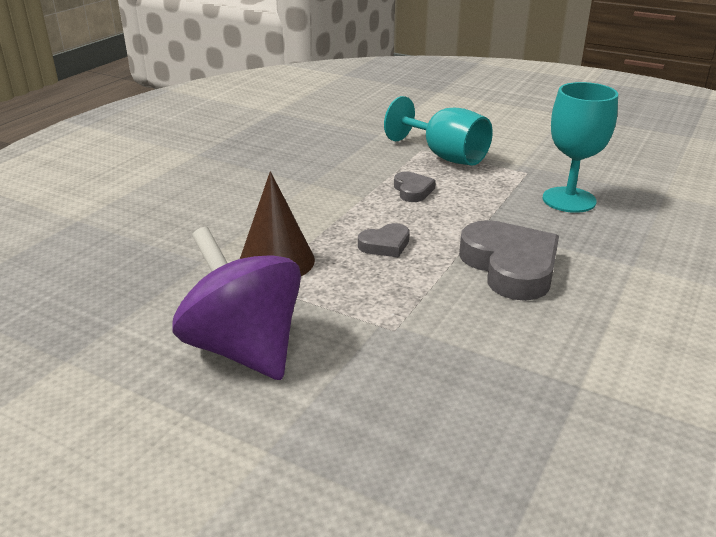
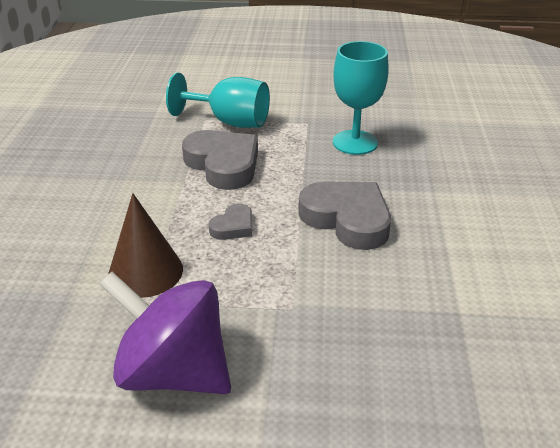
camera: 25 degrees left, 5 degrees up
grey heart [394,172,435,202] -> grey heart [182,130,258,190], size x1.99

